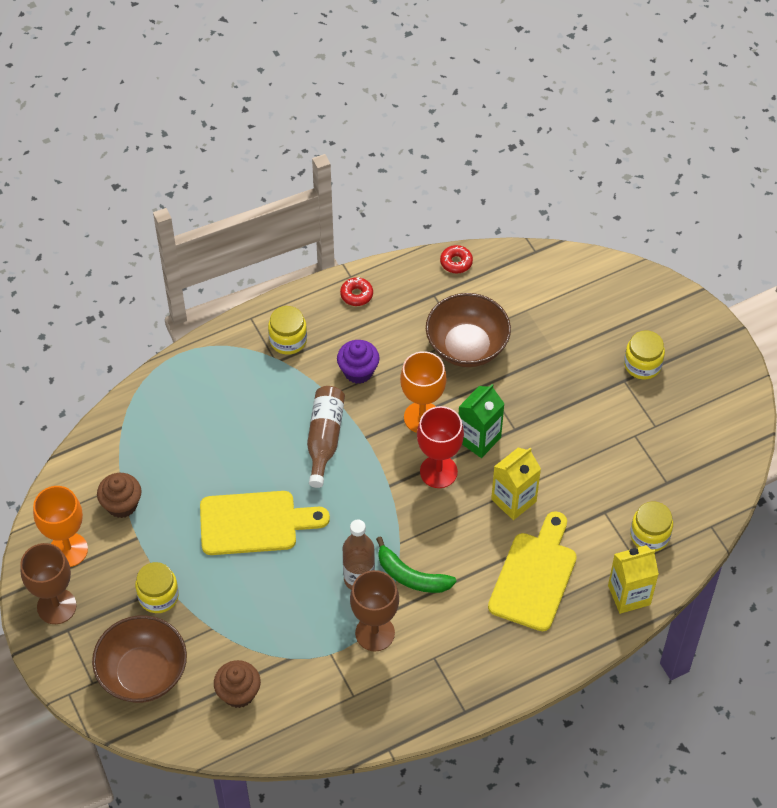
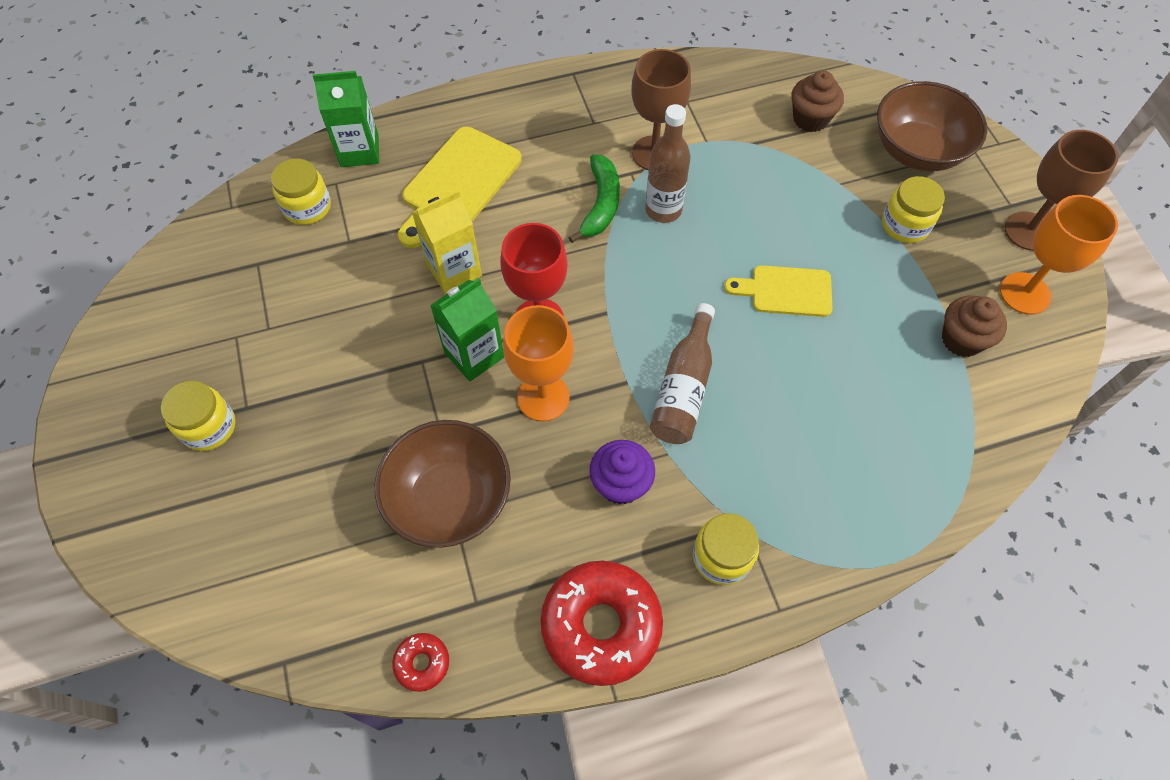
camera: 170 degrees left, 5 degrees up
yellow cutting board [200,491,330,555] -> yellow cutting board [724,265,833,317], size x0.64
red donut [340,277,373,306] -> red donut [540,560,663,686], size x2.19
green banana [376,536,457,593] -> green banana turned 60 degrees clockwise [569,154,620,243]
yellow carton [608,545,659,614] -> green carton [313,71,379,167]

